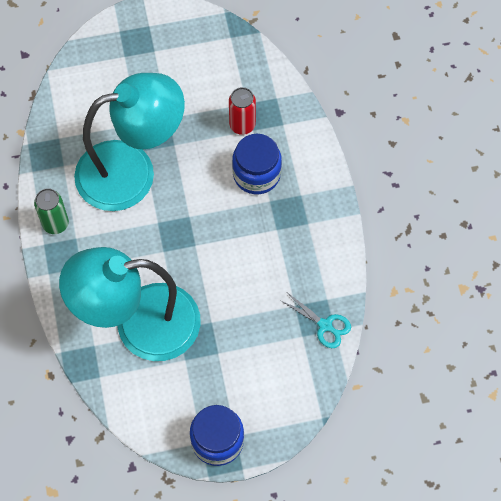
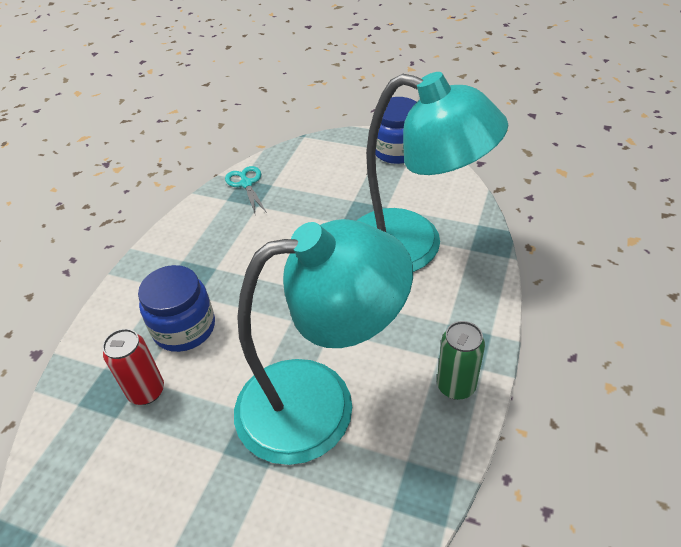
camera: 145 degrees left, 20 degrees down
turquoise lamp [74,73,185,211] -> turquoise lamp turned 150 degrees clockwise [234,219,413,465]

